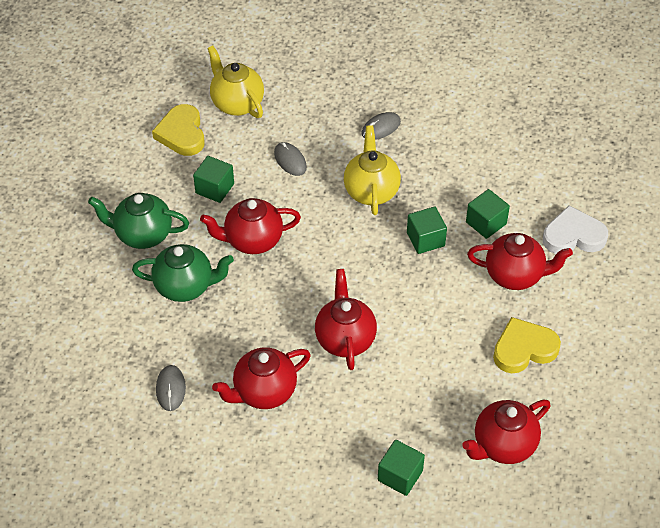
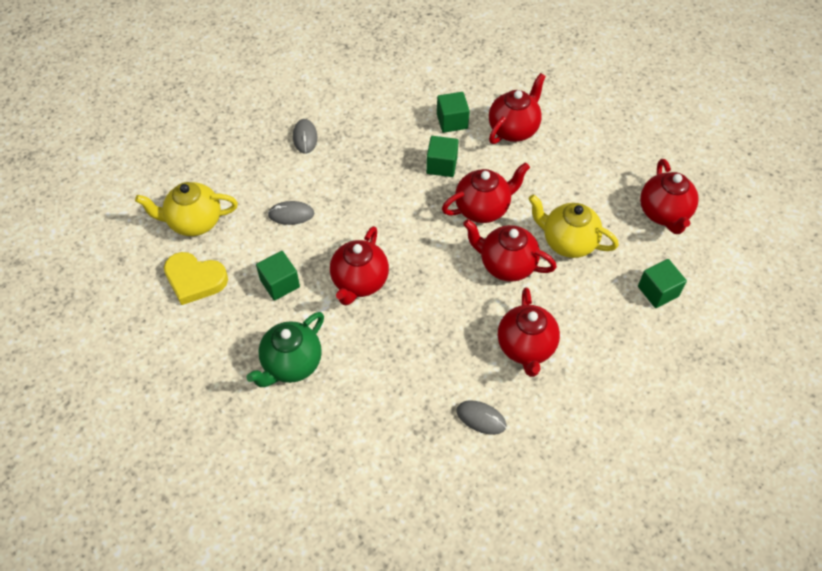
camera: 60 degrees left, 5 degrees up
green teapot [132,244,234,302] -> none
yellow teapot [344,125,401,215] -> yellow teapot moved to [528,194,619,258]
yellow heart [493,317,561,373] -> none
white heart [543,206,608,254] -> none
none -> red teapot [442,162,530,223]

